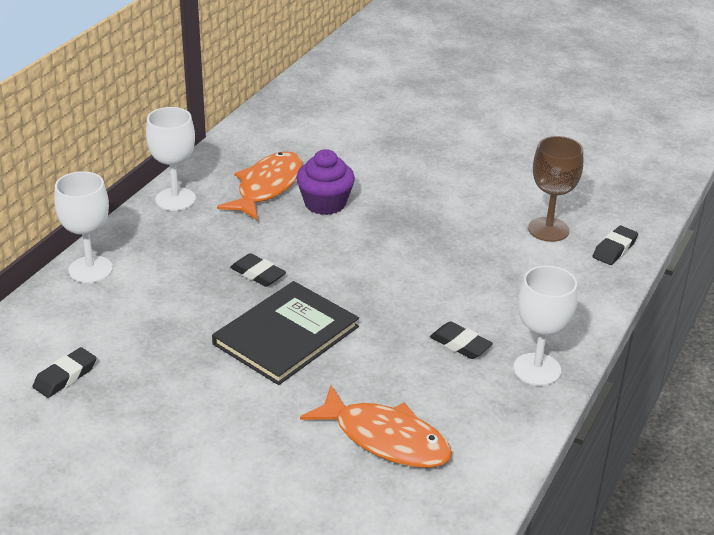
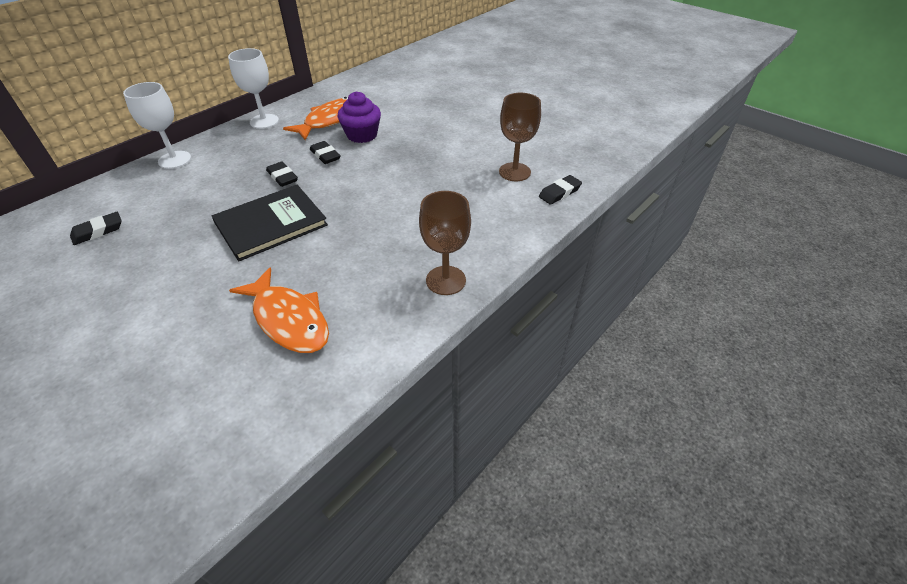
camera: 15 degrees right, 10 degrees up
black eraser [430,322,493,359] -> black eraser moved to [310,141,341,164]
white goblet [513,265,577,386] -> brown goblet [419,191,471,295]

